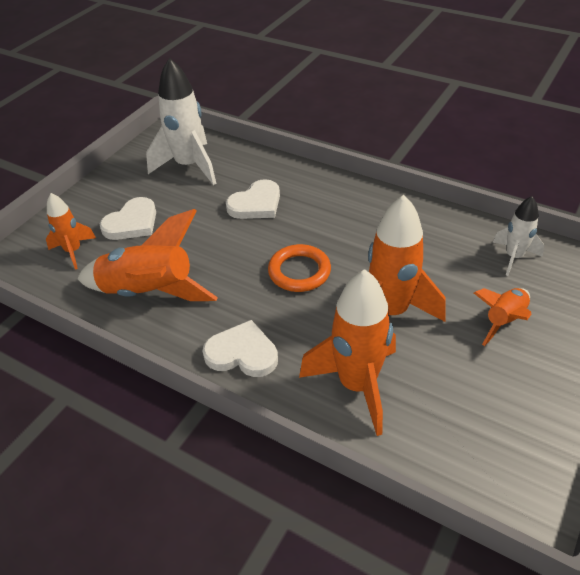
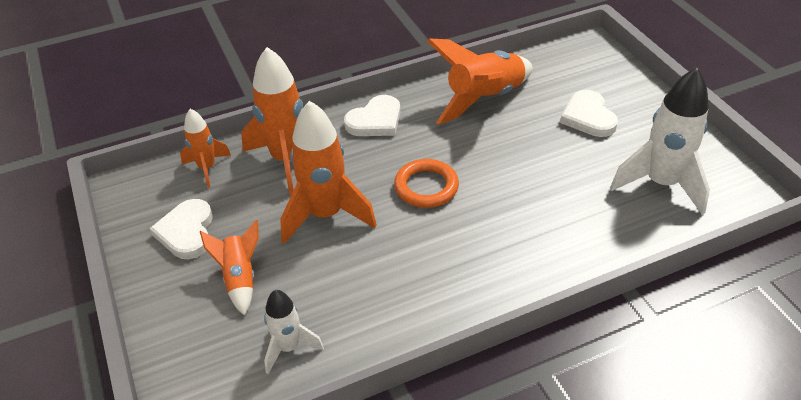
camera: 125 degrees right, 0 degrees up
orange rocket [46,193,96,270] -> orange rocket moved to [180,109,231,188]
white heart [226,179,280,219] -> white heart moved to [150,199,213,259]

